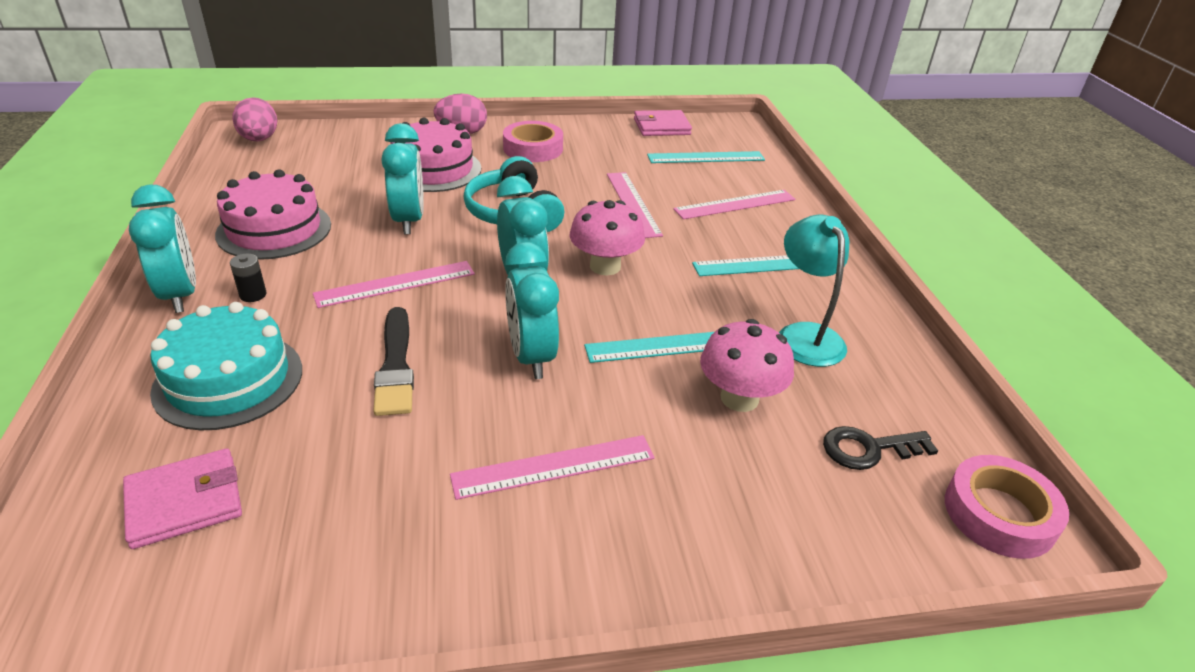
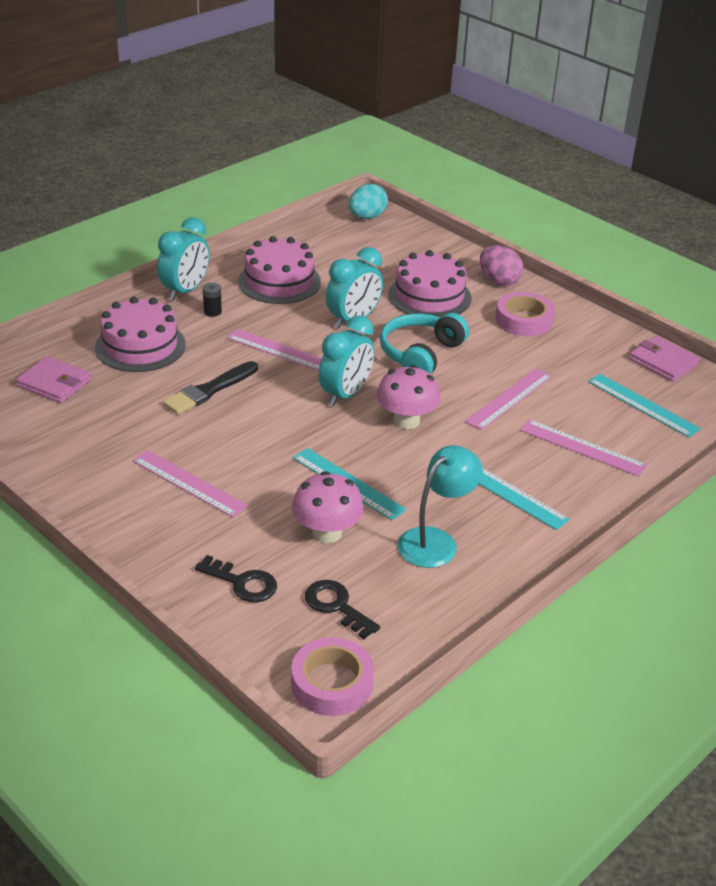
camera: 55 degrees right, 0 degrees up
turquoise cake [150,302,302,430] -> pink cake [95,296,186,372]
pink egg [232,97,277,141] -> turquoise egg [349,184,388,219]
turquoise clock [505,242,559,379] -> none
none -> black key [195,555,277,603]

